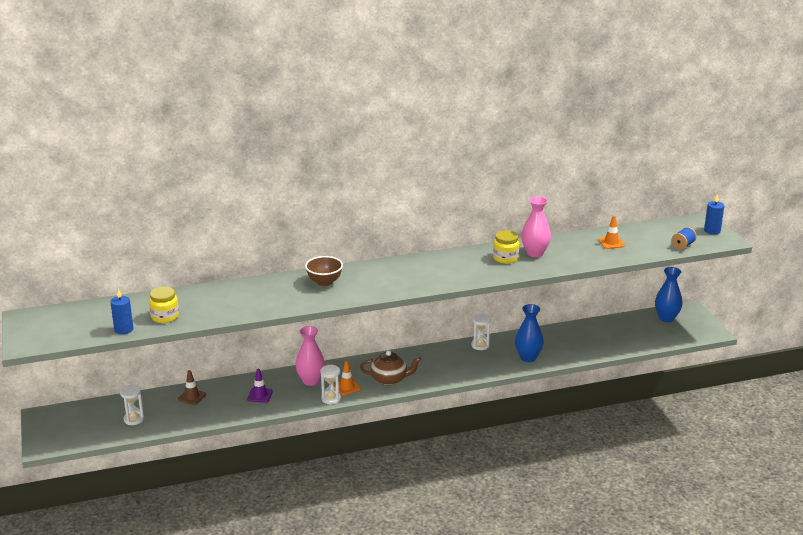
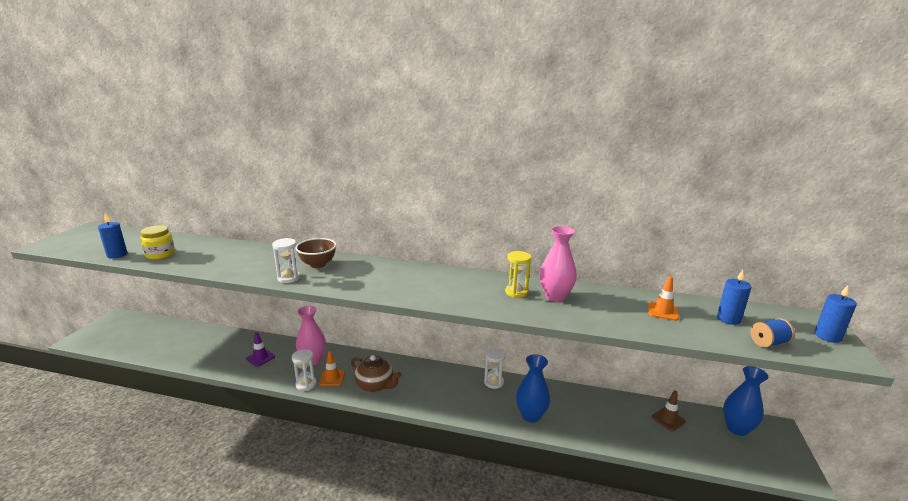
camera: 30 degrees right, 5 degrees down
white hourglass [120,385,144,425] -> white hourglass moved to [272,238,300,283]
brown traffic cone [178,370,206,405] -> brown traffic cone moved to [652,390,686,431]
yellow jar [493,230,519,264] -> yellow hourglass [505,251,531,298]
none -> blue candle [717,270,751,325]

